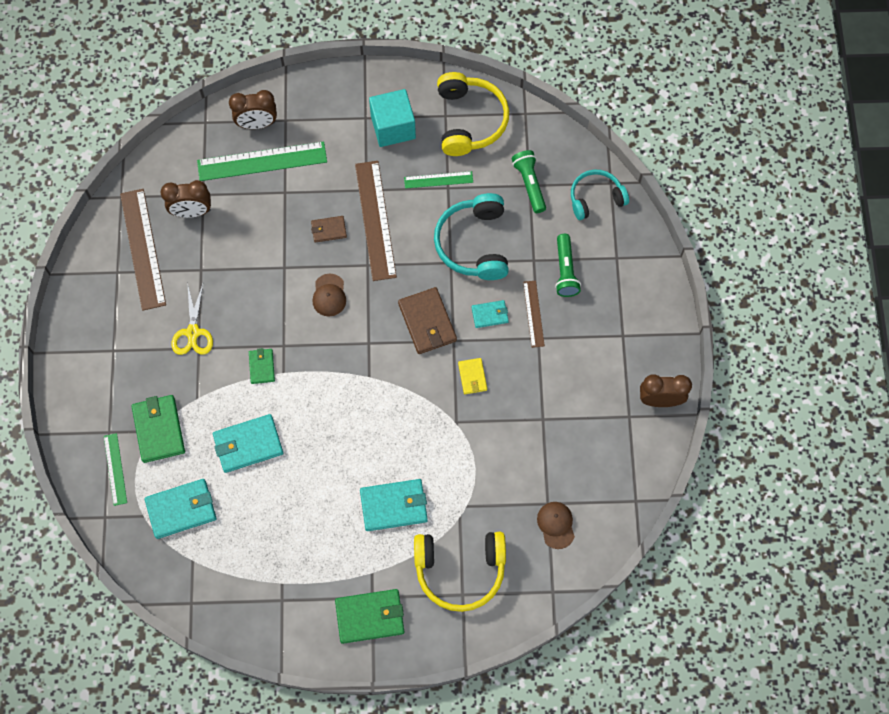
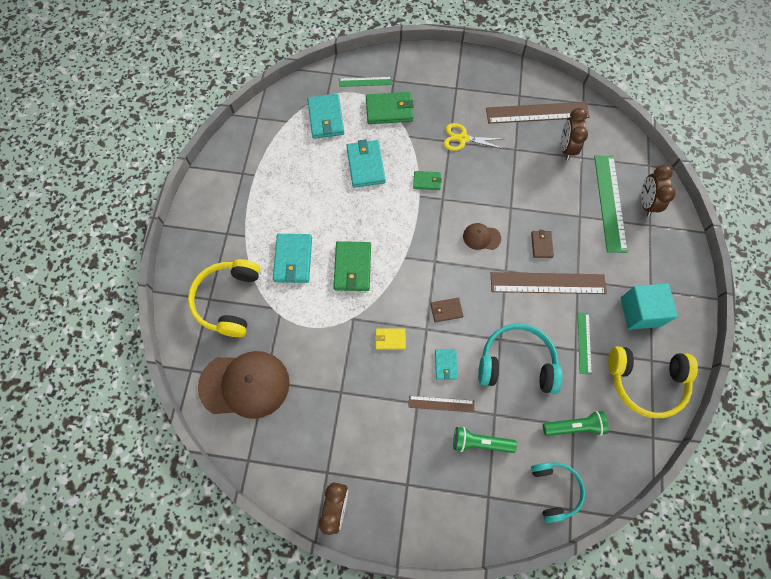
camera: 100 degrees right, 0 degrees up
green wallet [335,589,404,644] -> green wallet moved to [333,241,371,291]
brown wallet [398,287,457,354] -> brown wallet [430,298,463,322], size x0.56
brown cap [537,502,575,549] -> brown cap [198,351,290,419], size x2.16

